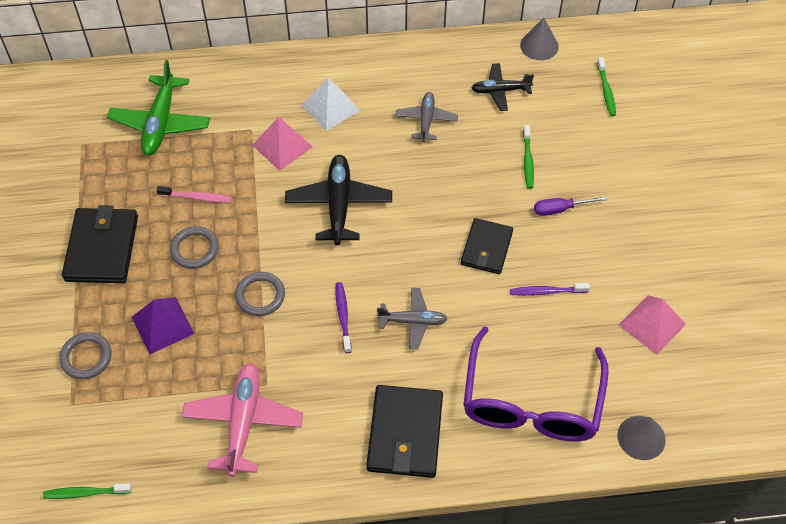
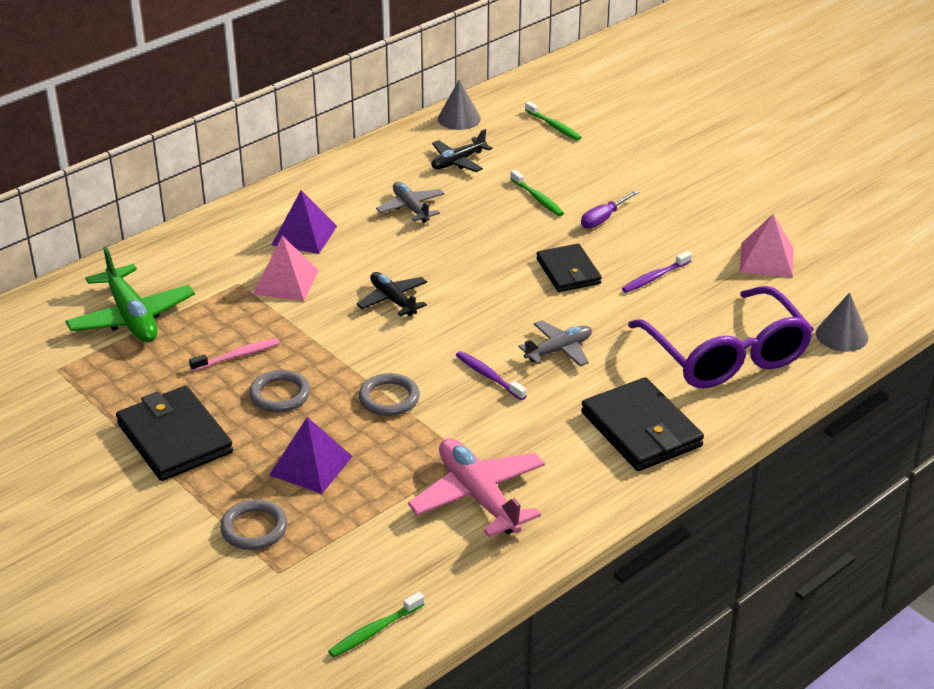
camera: 35 degrees left, 20 degrees down
black plane [285,155,392,245] -> black plane [357,272,427,316], size x0.61
white pyramid [301,77,360,131] -> purple pyramid [271,190,337,254]

